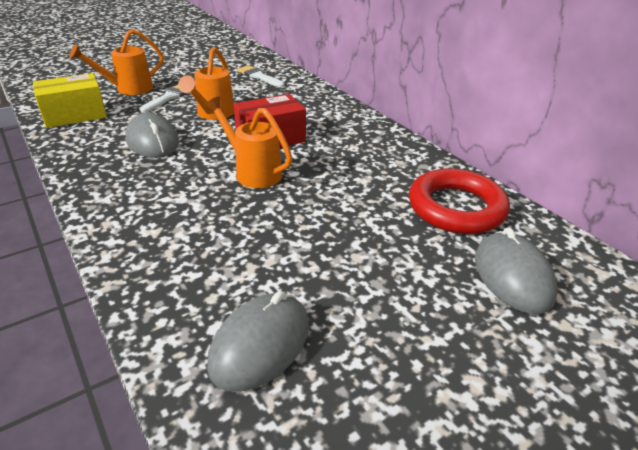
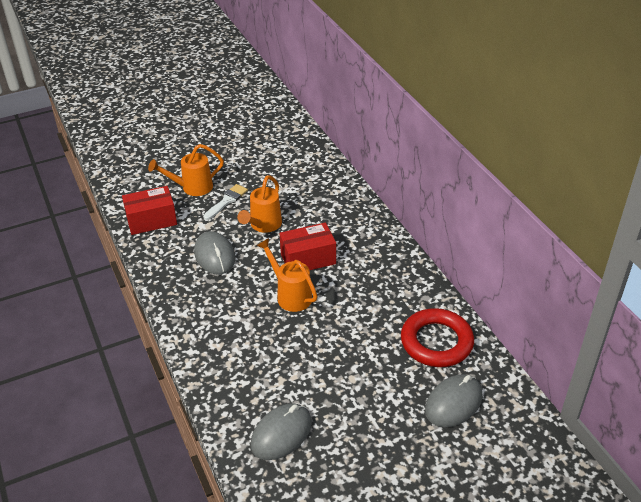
camera: 10 degrees right, 5 degrees up
yellow box [33,73,107,128] -> red box [122,186,177,235]
white brush [237,65,284,87] -> none
grey mouse [475,227,558,314] -> grey mouse turned 45 degrees clockwise [425,374,483,427]

